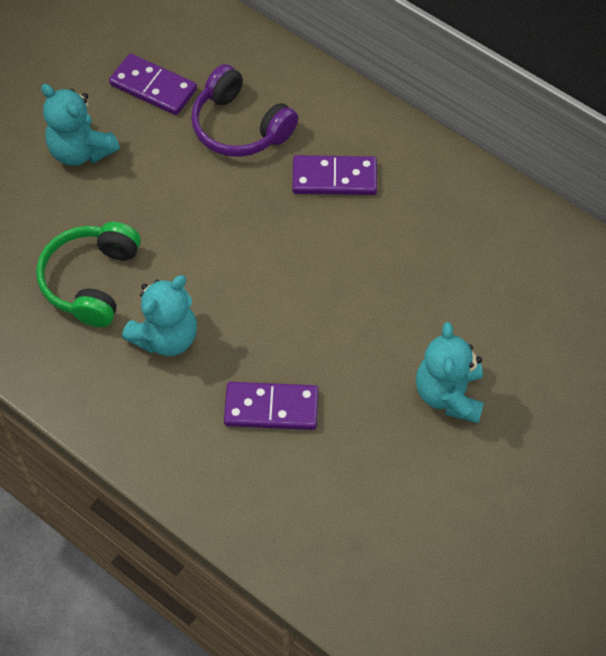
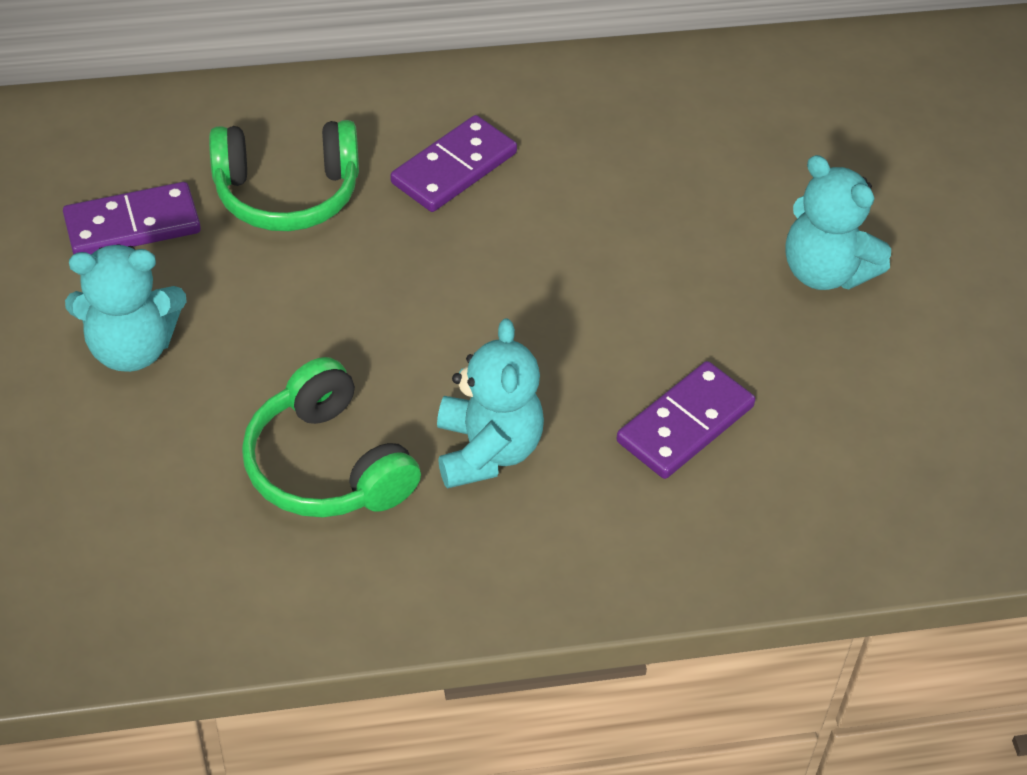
camera: 50 degrees left, 10 degrees down
purple headphones [191,64,298,157] -> green headphones [209,120,359,231]

